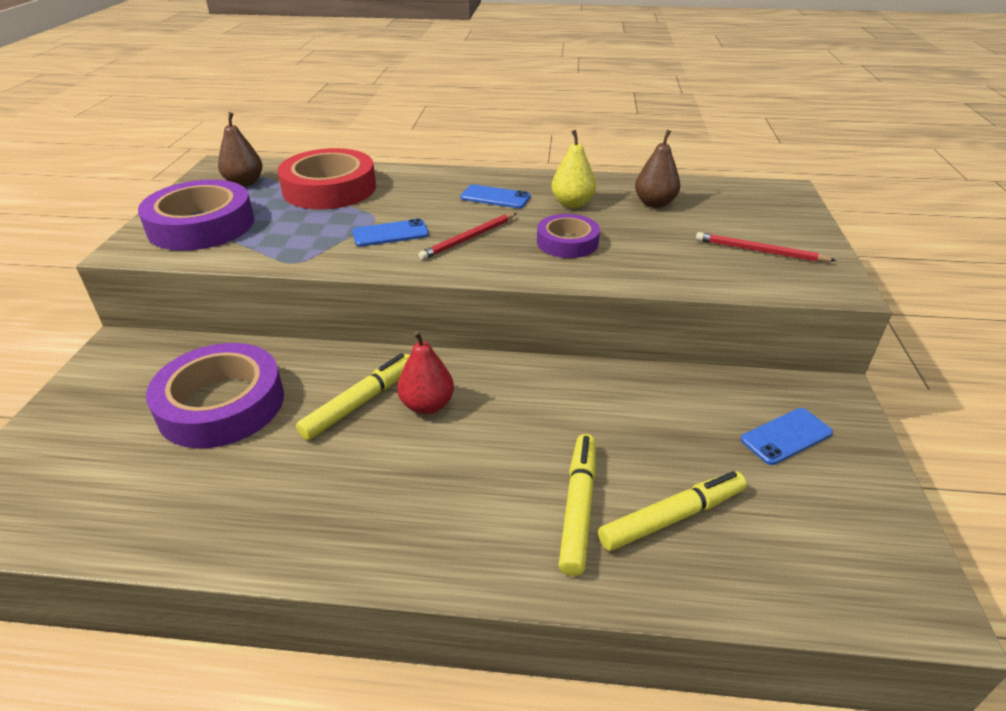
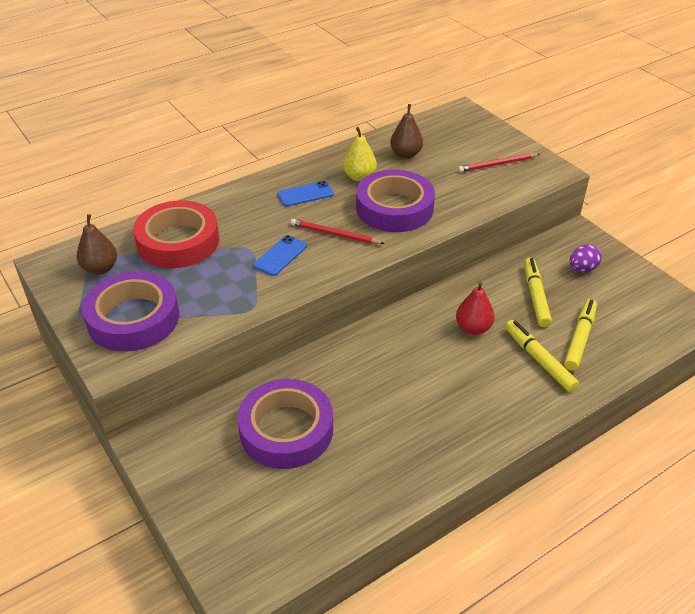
camera: 40 degrees left, 5 degrees up
yellow marker [296,353,410,440] -> yellow marker moved to [524,258,552,327]
red pear [397,330,454,414] -> red pear moved to [456,281,494,335]
red pencil [418,213,517,260] -> red pencil turned 105 degrees clockwise [291,219,385,244]
purple tape [537,214,600,258] -> purple tape [356,170,435,232], size x1.71
blue phone [741,408,833,465] -> purple egg [569,244,602,272]

